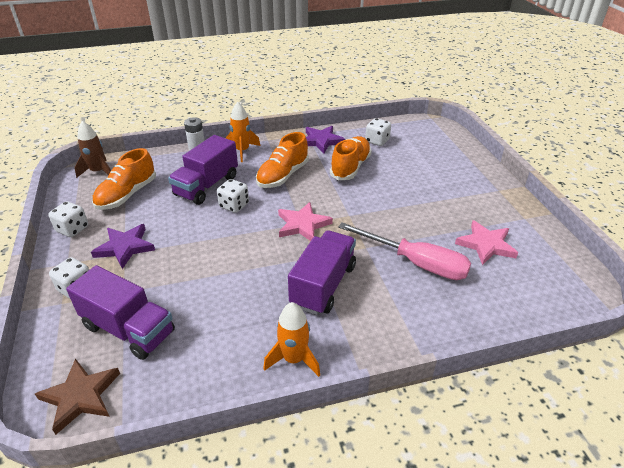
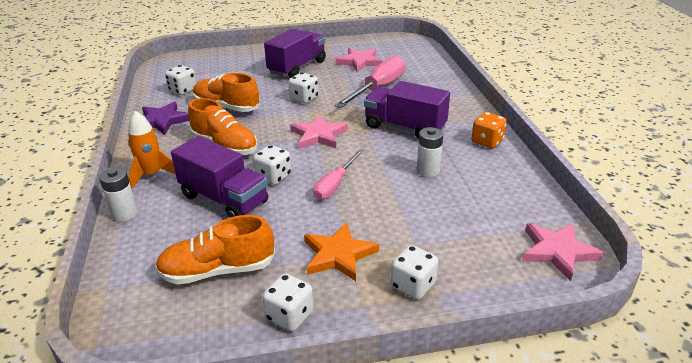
camera: 85 degrees left, 5 degrees down
brown star [35,359,120,435] -> pink star [522,223,604,281]
purple truck [66,265,175,360] -> purple truck moved to [264,29,326,78]
brown rocket [74,121,111,178] -> none
purple star [91,224,155,269] -> orange star [304,222,379,281]
orange shoe [92,148,156,210] -> orange shoe turned 135 degrees clockwise [155,215,275,284]
orange rocket [263,302,320,377] -> orange dice [472,112,507,148]
none -> white dice [288,72,319,103]
none -> pink screwdriver [313,149,364,200]
none -> white battery [417,127,443,177]

